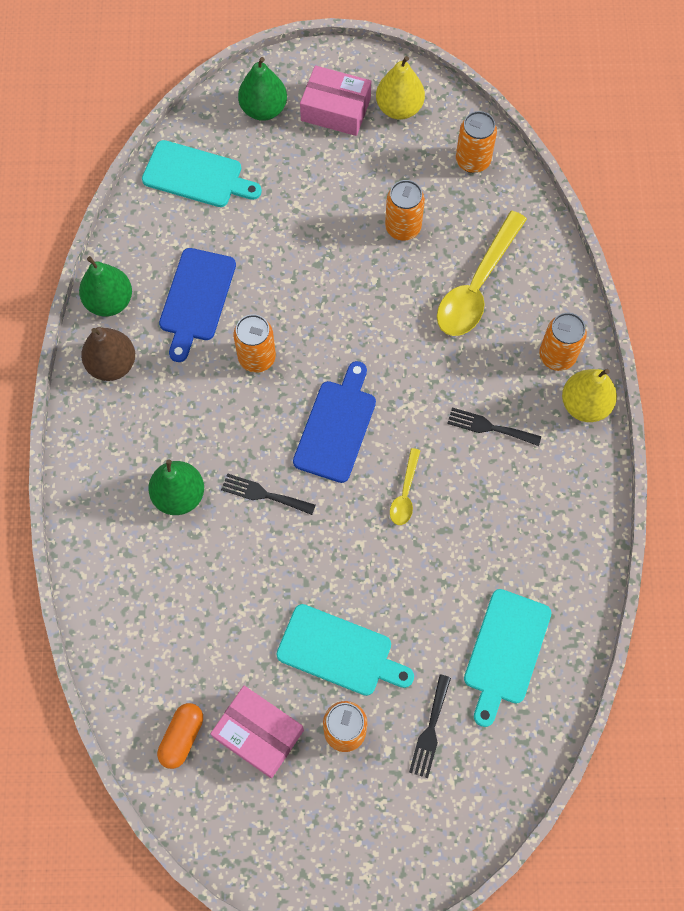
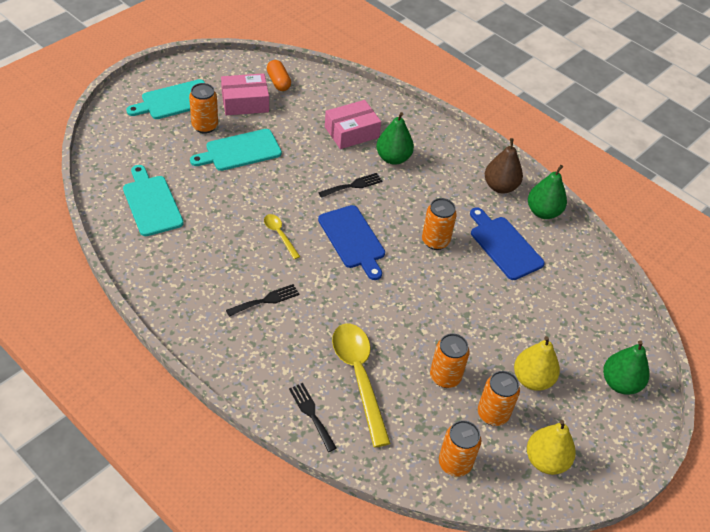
camera: 130 degrees right, 20 degrees down
turquoise cutting board [142,140,262,207] -> turquoise cutting board moved to [126,79,205,119]
pink box [300,65,371,136] -> pink box moved to [325,100,381,149]
black fork [409,674,451,778] -> black fork moved to [289,383,337,452]
orange can [539,313,587,371] -> orange can moved to [478,371,520,426]
yellow pear [562,369,617,422] -> yellow pear moved to [514,336,560,391]

